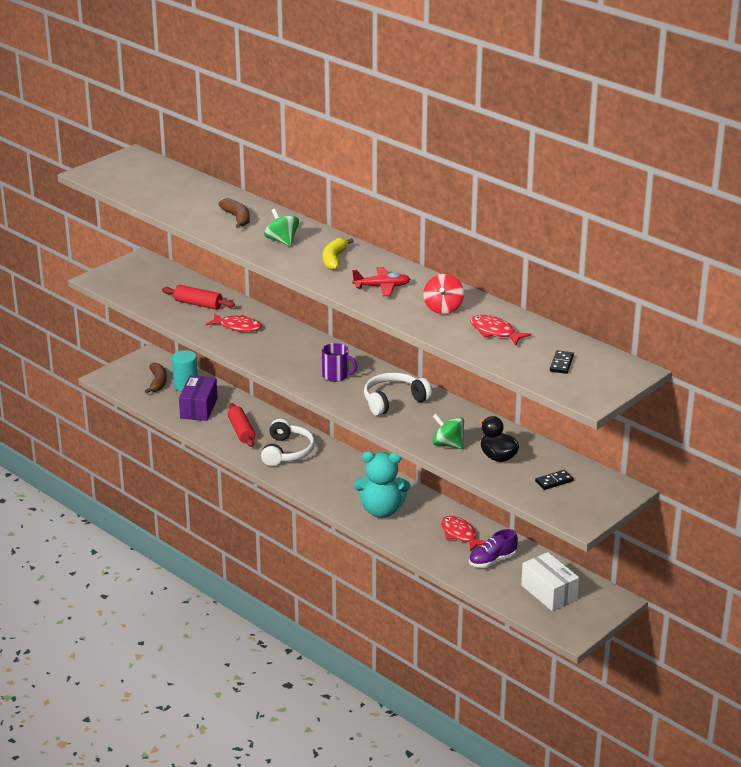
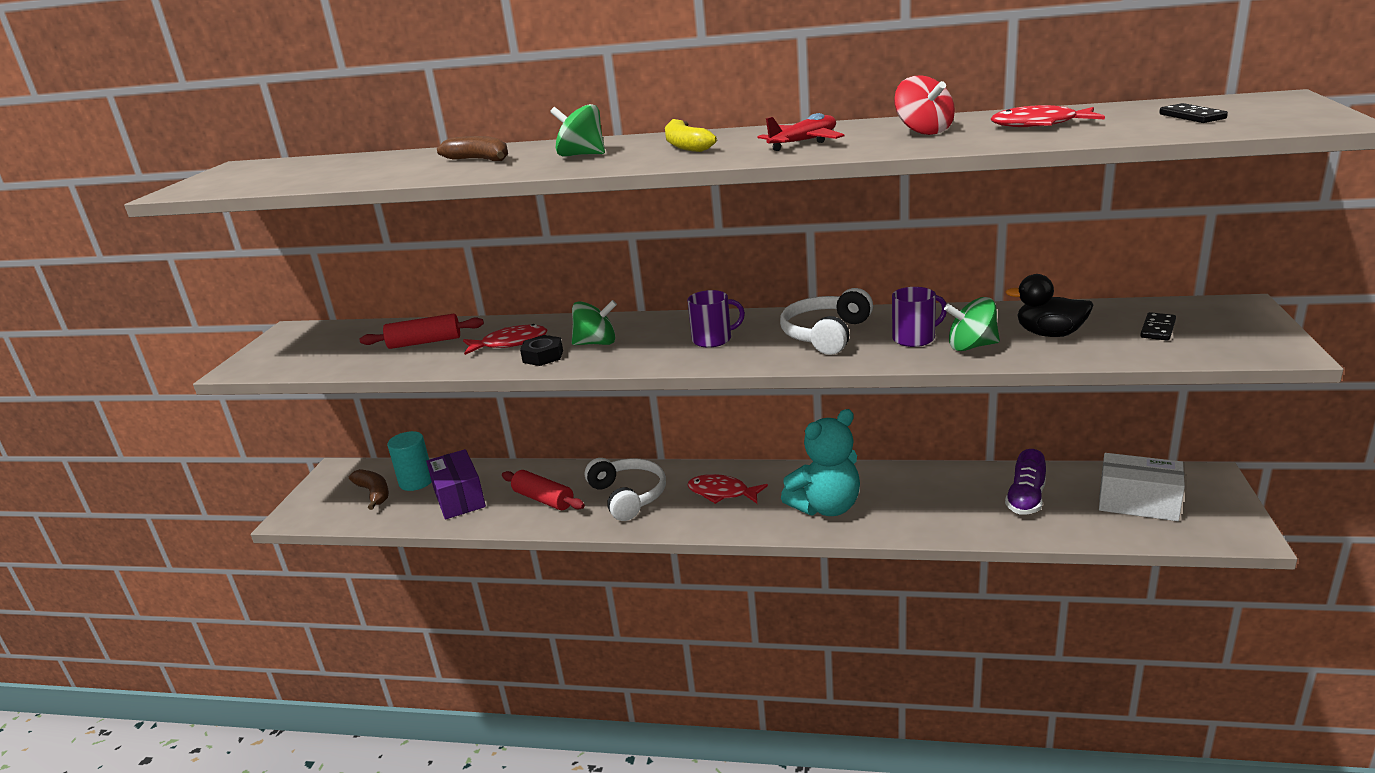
camera: 30 degrees left, 5 degrees down
red fish [441,516,486,552] -> red fish moved to [688,474,768,504]
none -> black nut [520,335,563,366]
none -> green spinning top [572,300,617,345]
none -> purple mug [892,287,947,347]

